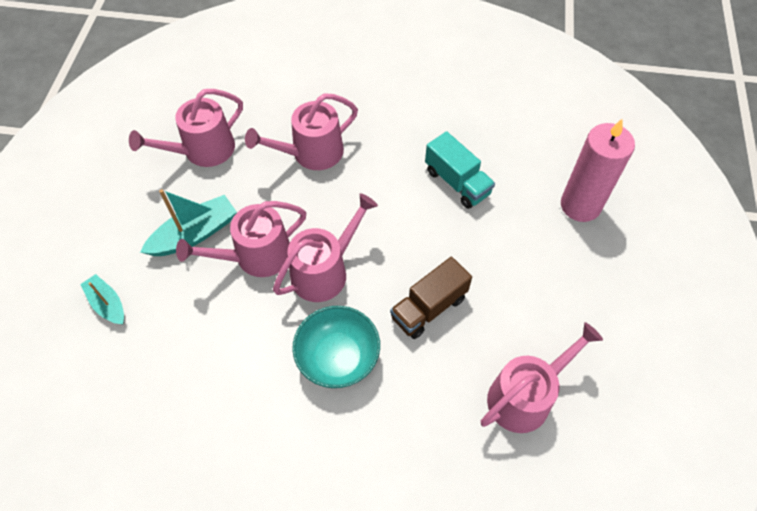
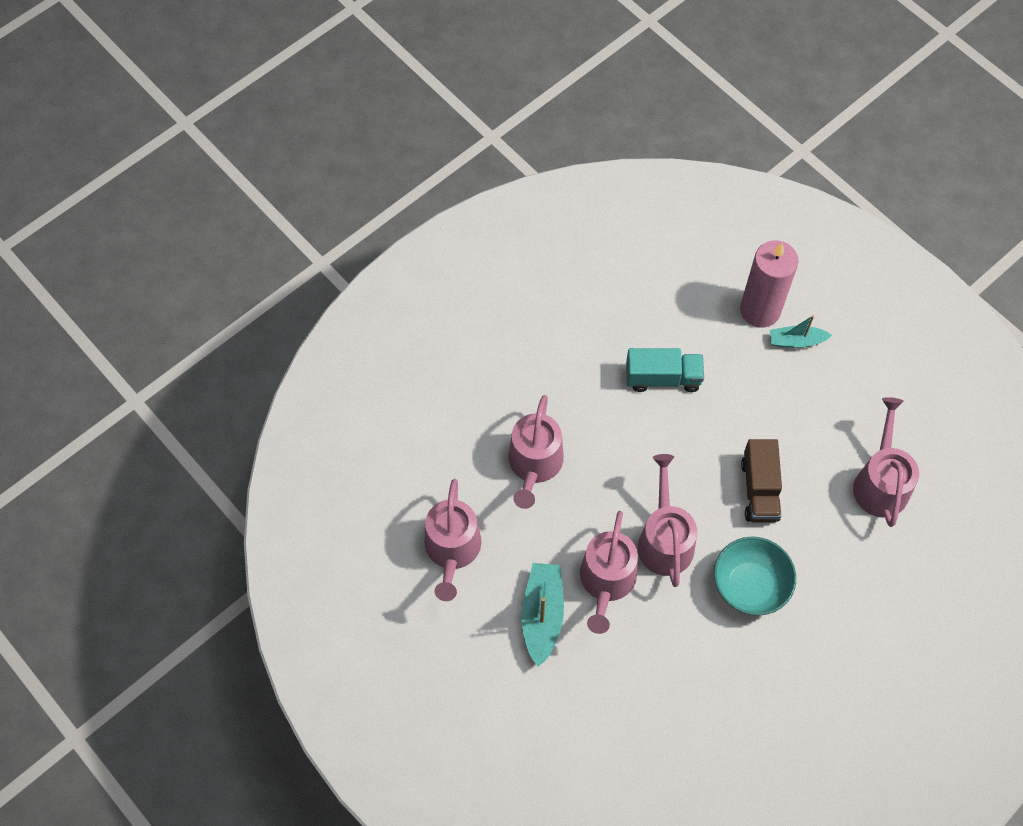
camera: 50 degrees left, 5 degrees up
turquoise boat [80,274,124,324] -> turquoise boat moved to [770,315,832,348]

